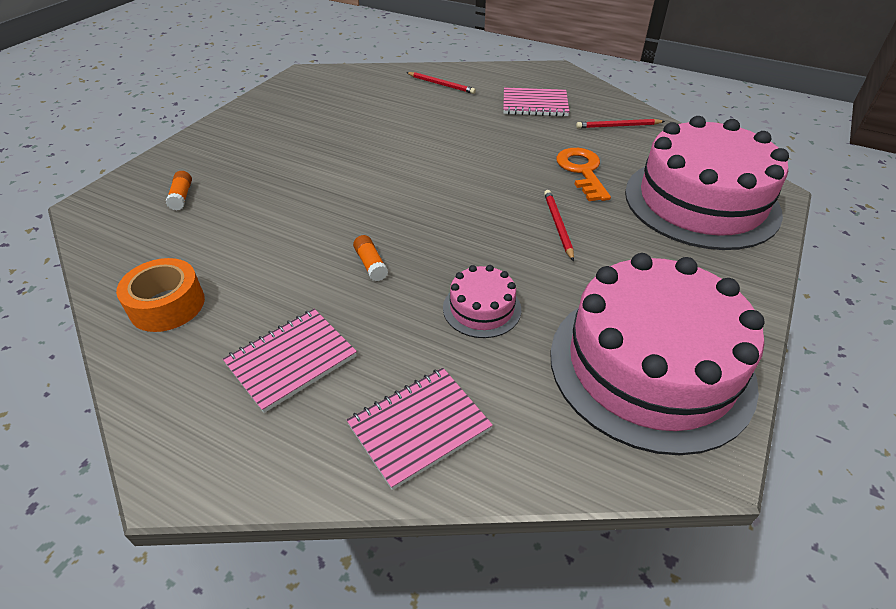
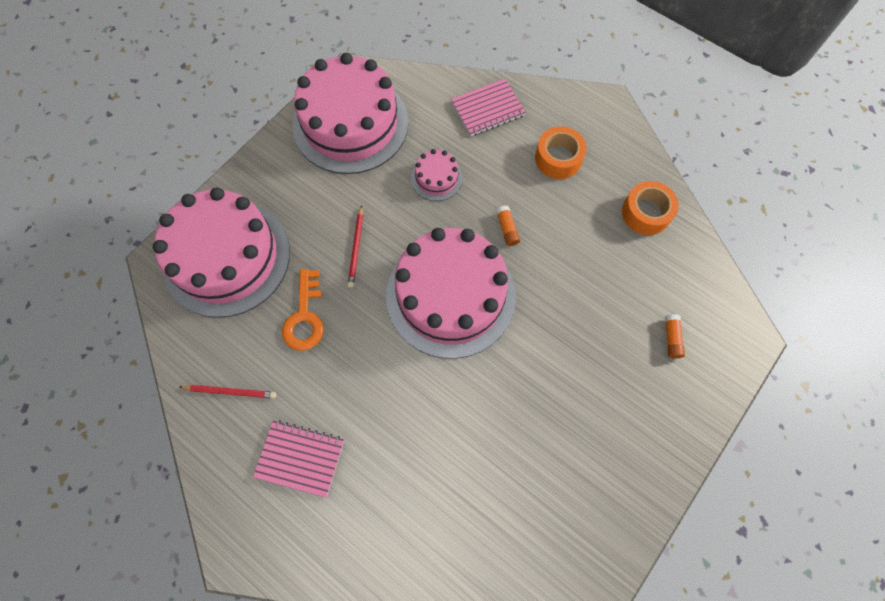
camera: 170 degrees left, 25 degrees up
pink notebook [223,309,357,413] -> orange tape [535,126,587,179]
red pencil [406,72,476,94] -> none
none -> pink cake [386,228,516,359]

